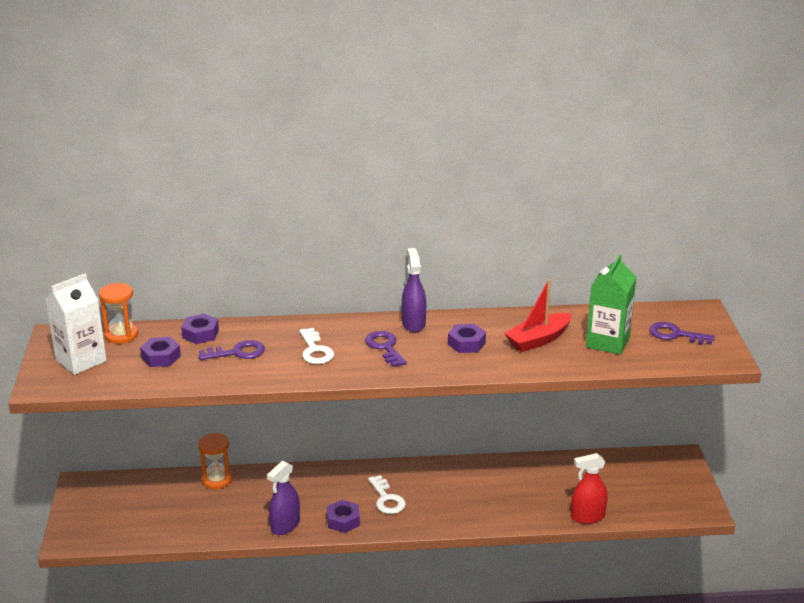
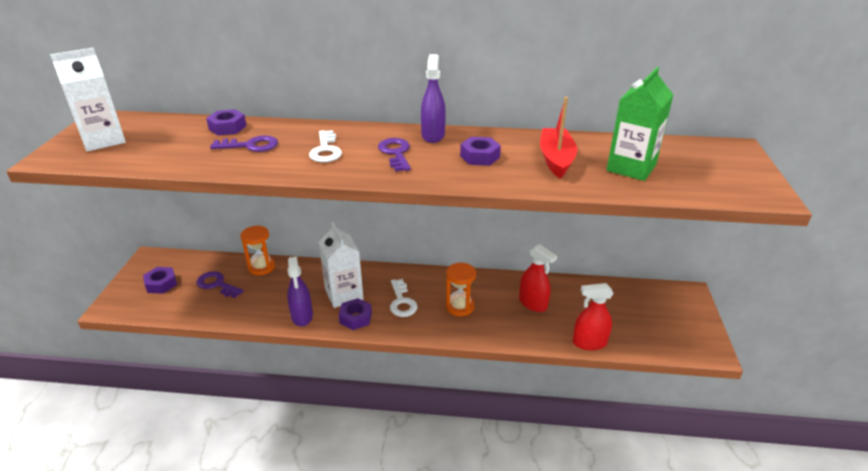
camera: 10 degrees right, 5 degrees up
orange hourglass [99,283,138,344] -> orange hourglass moved to [446,263,476,316]
purple nut [140,337,181,367] -> purple nut moved to [143,267,177,294]
purple spray bottle [267,461,300,535] -> purple spray bottle turned 60 degrees counterclockwise [287,257,313,327]
red boat [504,279,572,352] -> red boat turned 120 degrees clockwise [540,97,577,178]
purple key [649,322,715,345] -> purple key moved to [197,271,244,298]
none -> white carton [319,223,364,308]
none -> red spray bottle [519,244,557,312]

